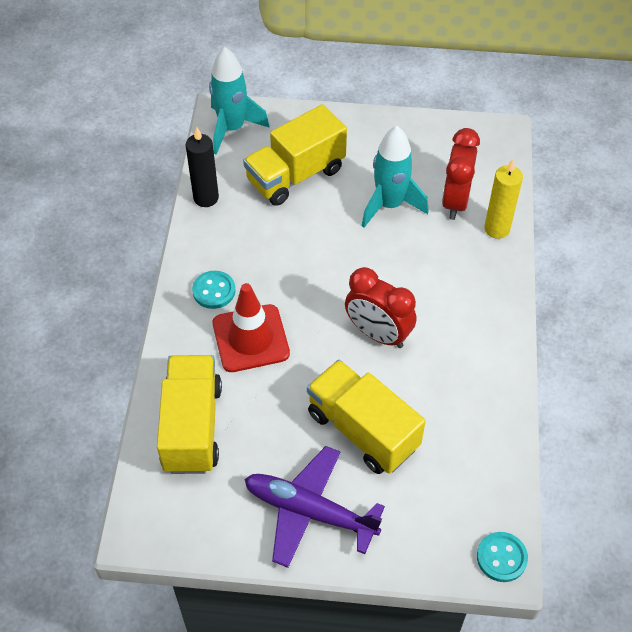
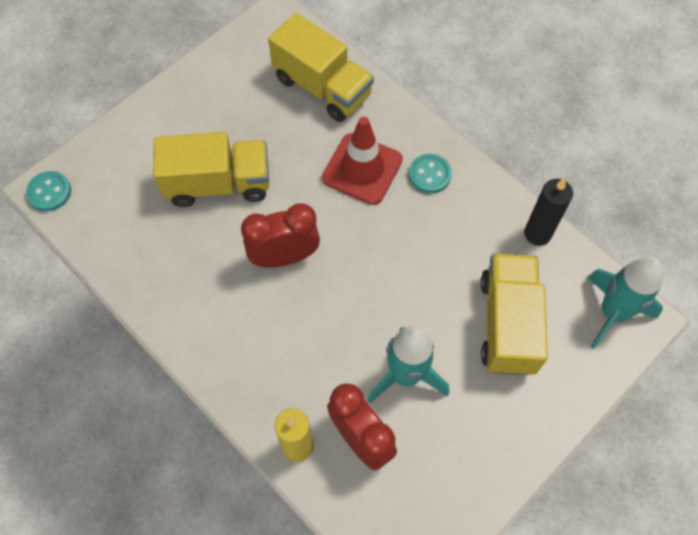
camera: 130 degrees right, 10 degrees up
purple plane [245,446,385,568] -> none

